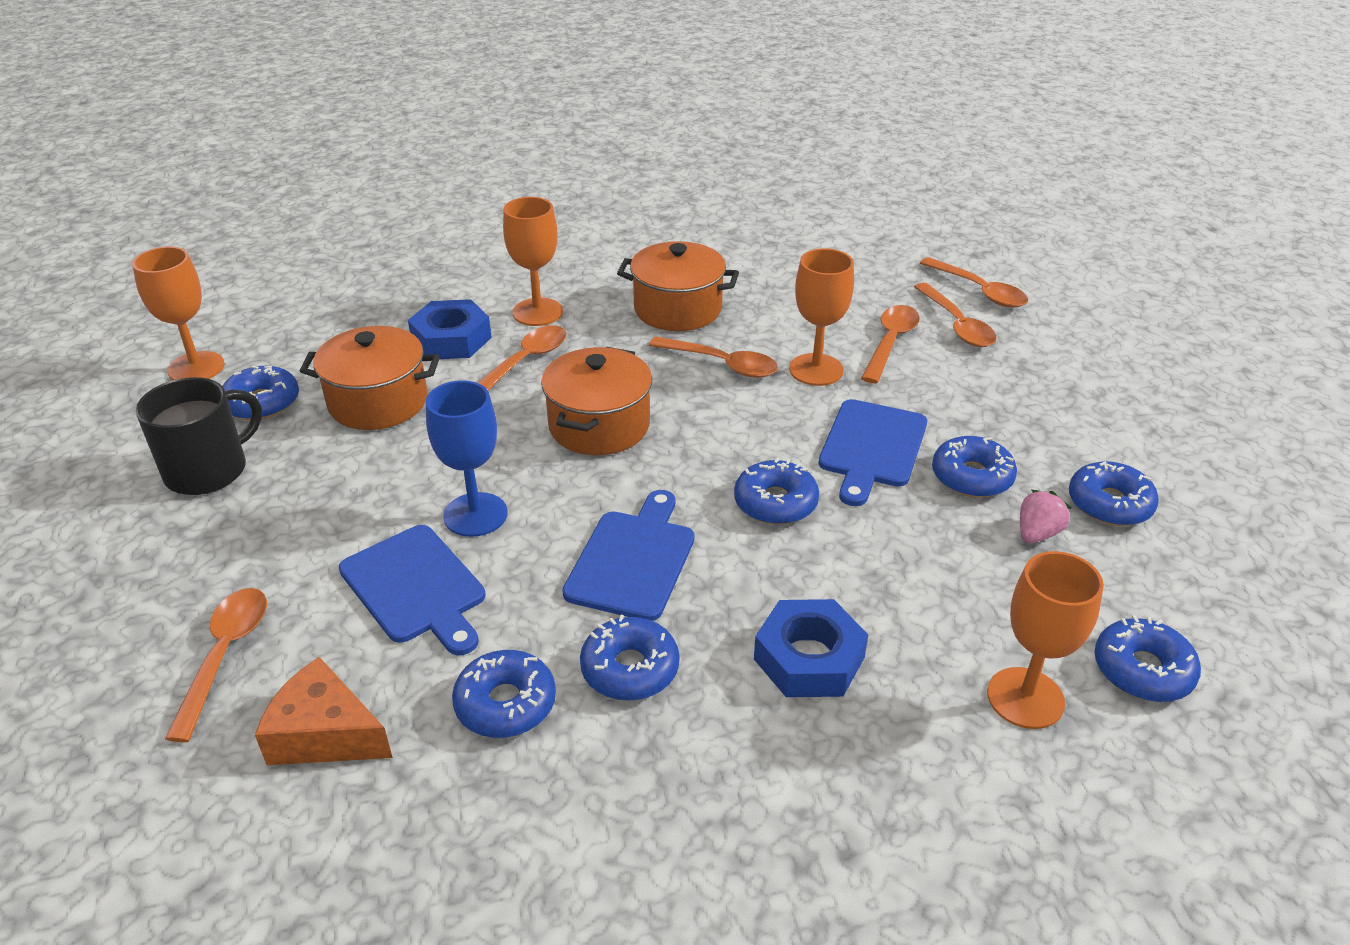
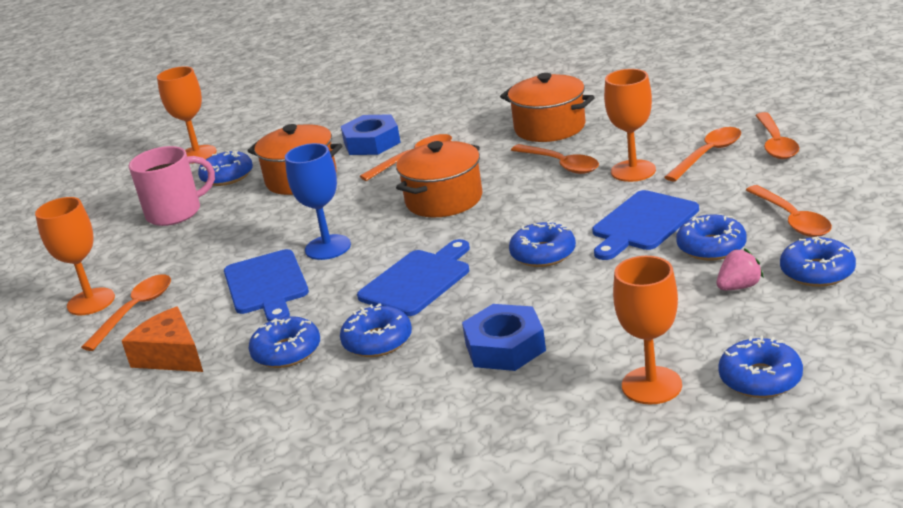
camera: 25 degrees right, 10 degrees down
black mug [136,377,262,495] -> pink mug [129,146,215,226]
orange goblet [503,197,563,326] -> orange goblet moved to [35,197,115,315]
orange spoon [920,257,1028,307] -> orange spoon moved to [746,185,832,237]

